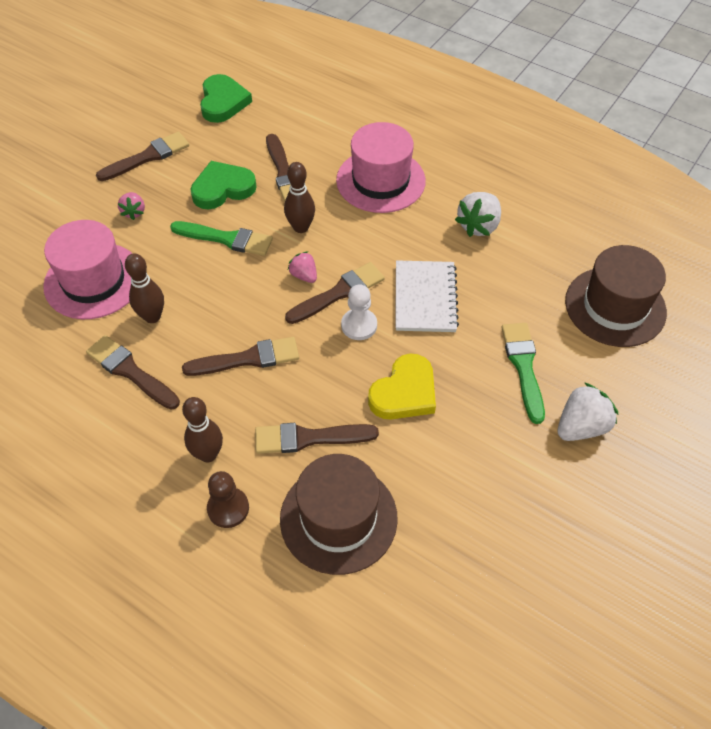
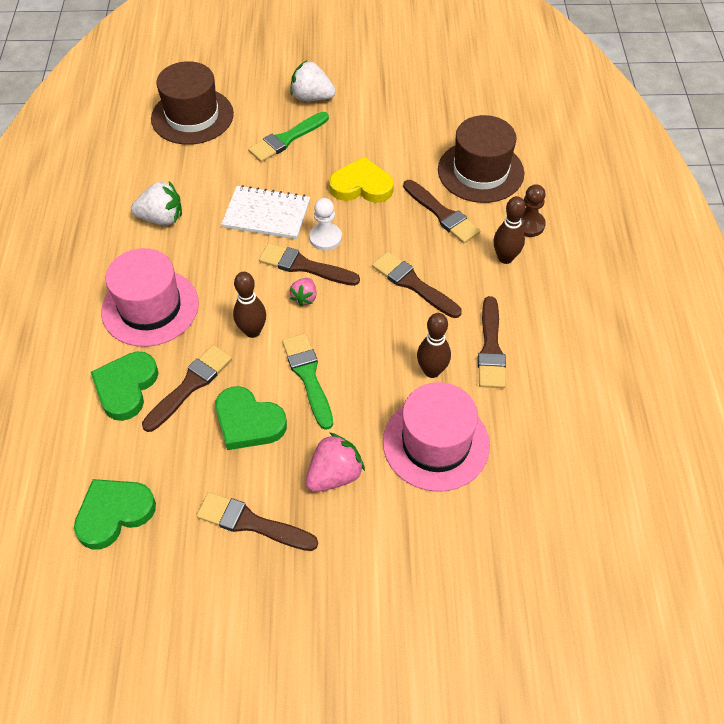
camera: 125 degrees left, 0 degrees up
pink strawberry [118,192,145,220] -> pink strawberry [306,433,365,492], size x1.68
white notebook [395,260,459,332] -> white notebook turned 45 degrees clockwise [221,185,310,239]
none -> green heart [91,352,159,421]

